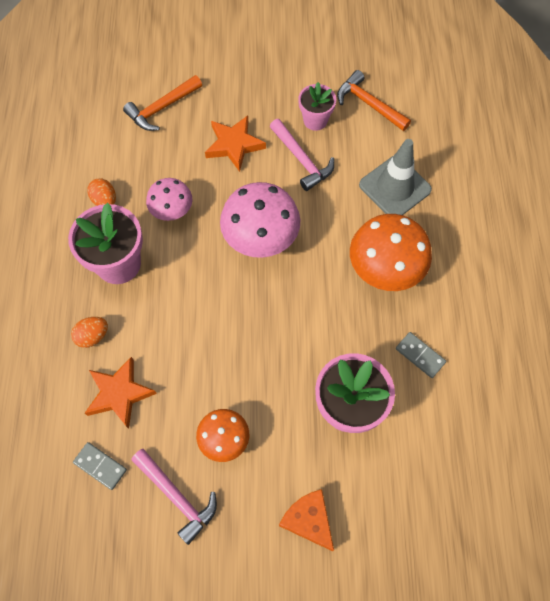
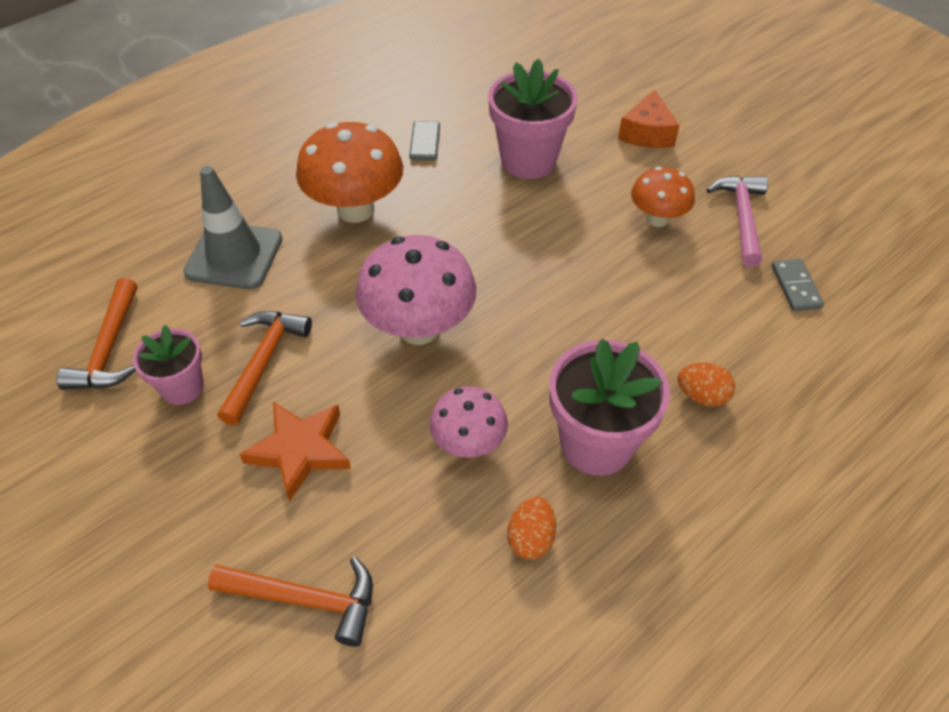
camera: 130 degrees left, 15 degrees down
orange star [85,357,157,429] -> none
pink hammer [270,119,334,191] -> orange hammer [217,311,312,426]

